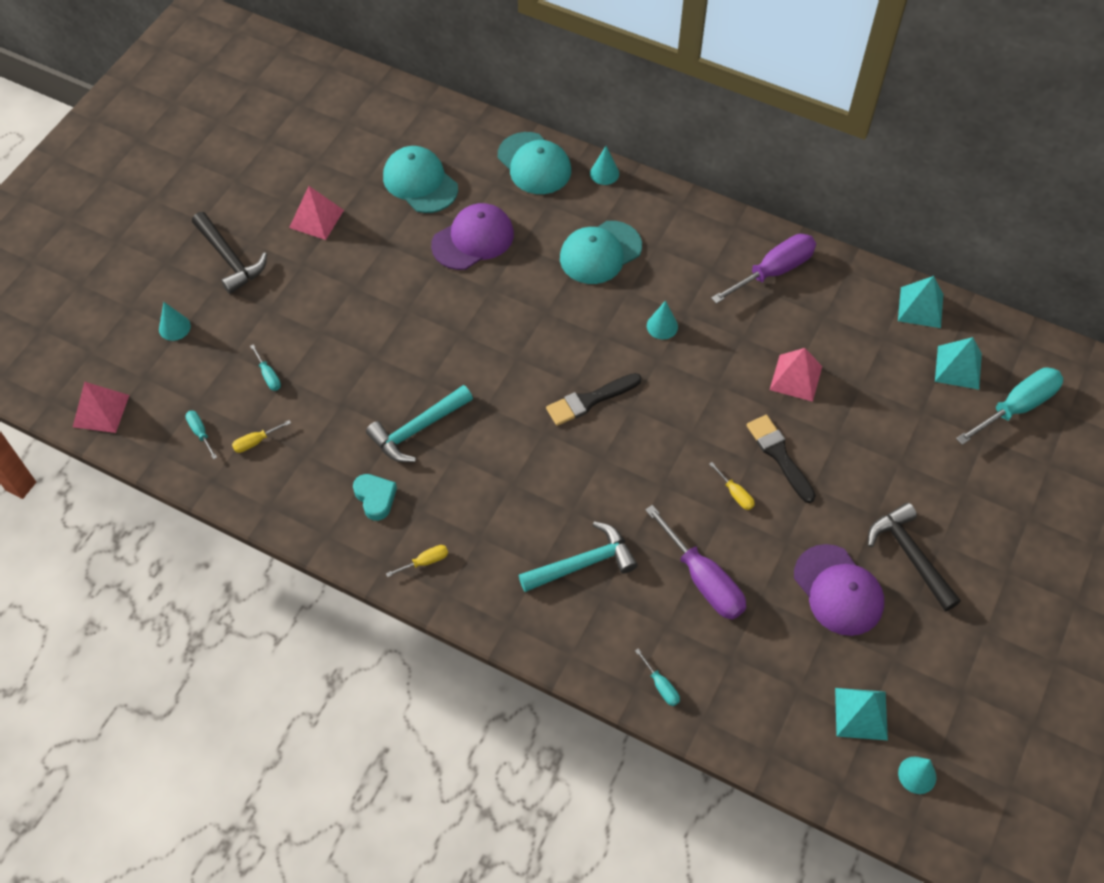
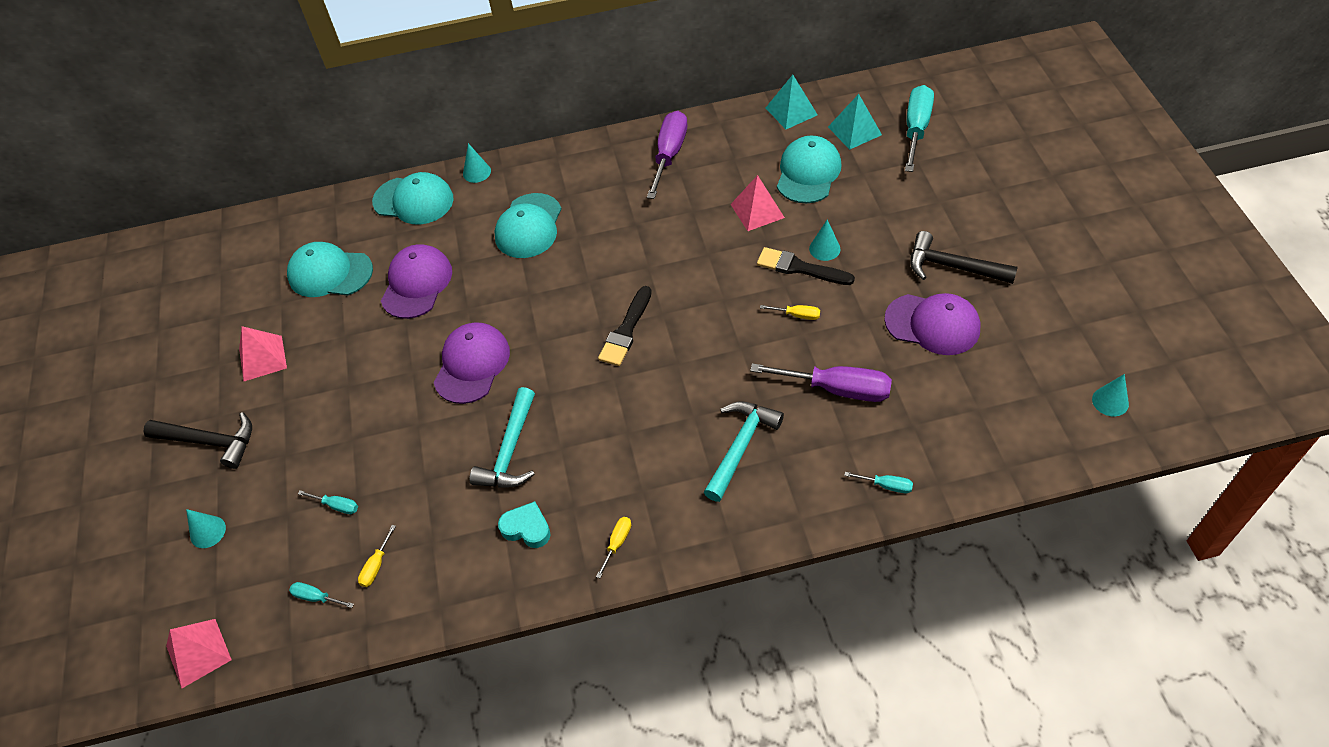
camera: 35 degrees left, 5 degrees down
turquoise cone [647,300,678,339] -> turquoise cone moved to [809,219,840,261]
turquoise pyramid [835,688,888,740] -> none
none -> purple cap [434,322,510,404]
none -> turquoise cap [777,135,841,203]

